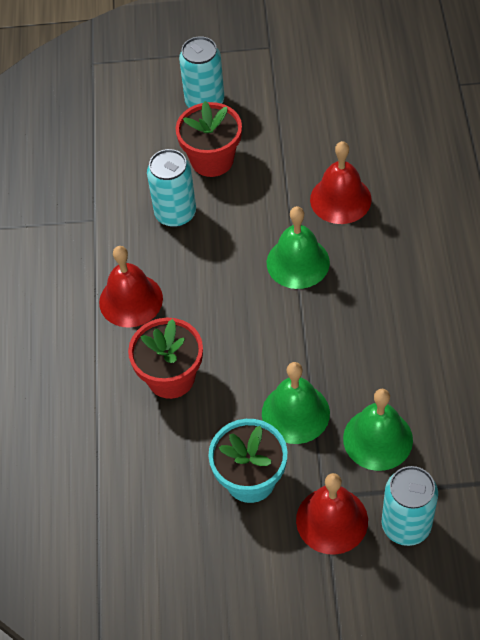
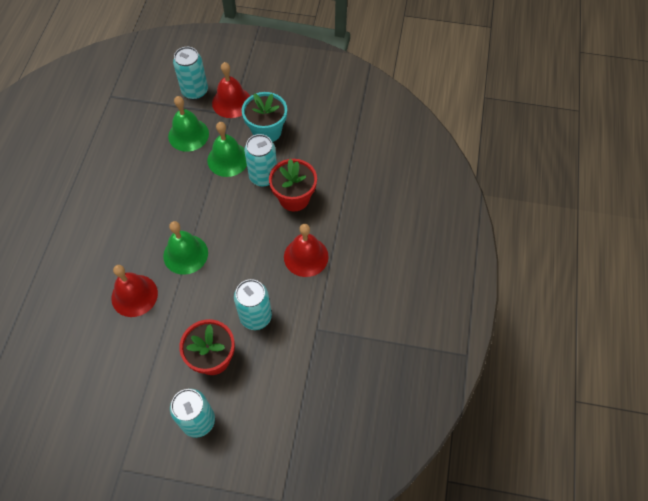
camera: 170 degrees left, 5 degrees up
none -> turquoise can [244,134,277,187]

